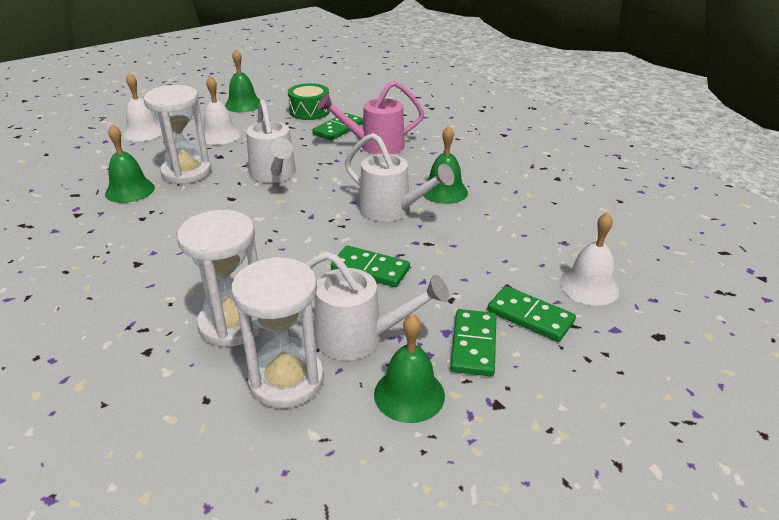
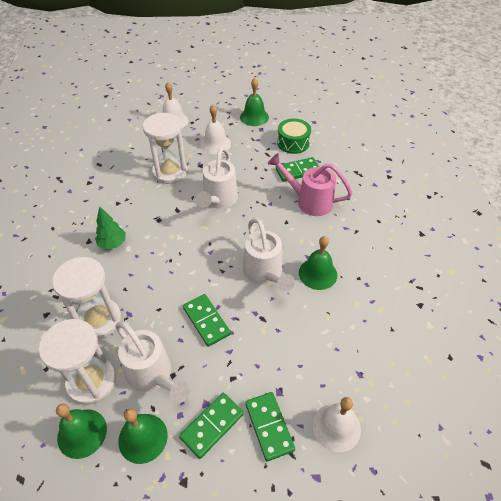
camera: 35 degrees right, 15 degrees up
green bell [105,124,155,203] -> green bell moved to [56,404,107,459]
none -> green tree [95,206,126,250]

